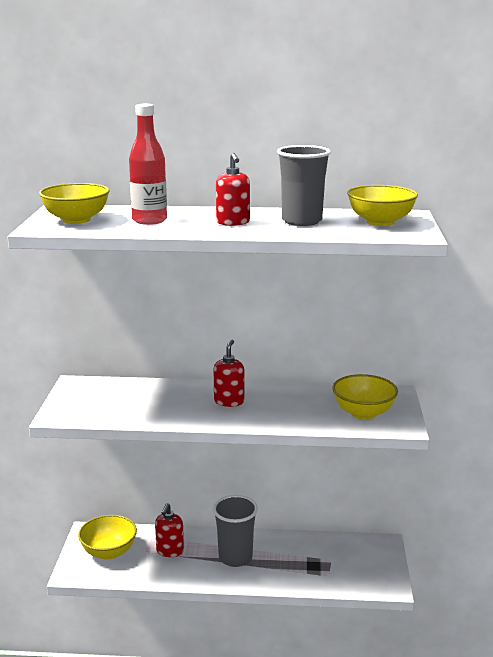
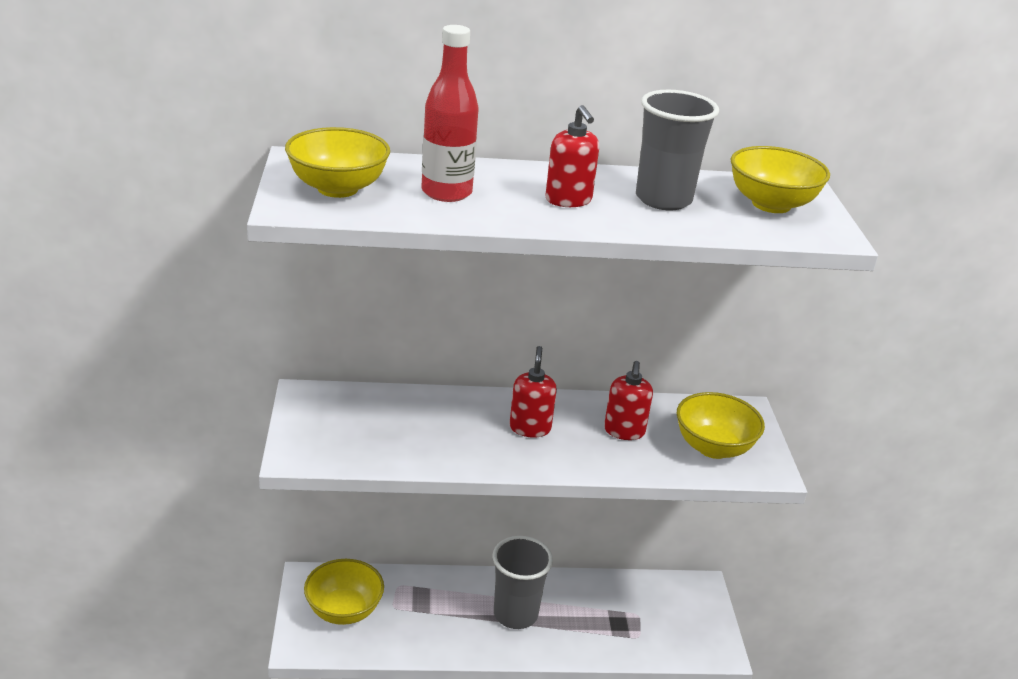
camera: 10 degrees left, 10 degrees up
red soap dispenser [155,503,184,557] -> red soap dispenser moved to [604,361,653,440]

